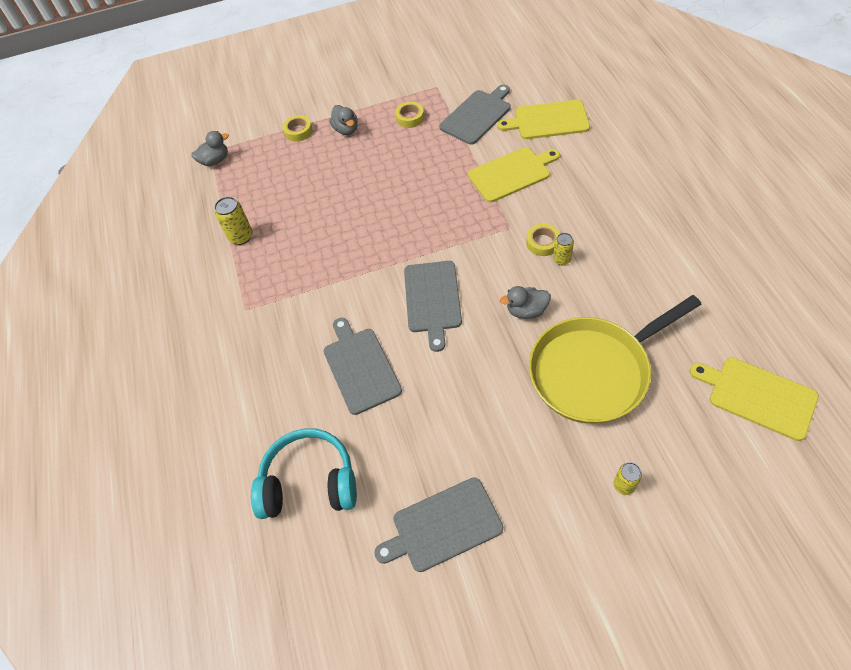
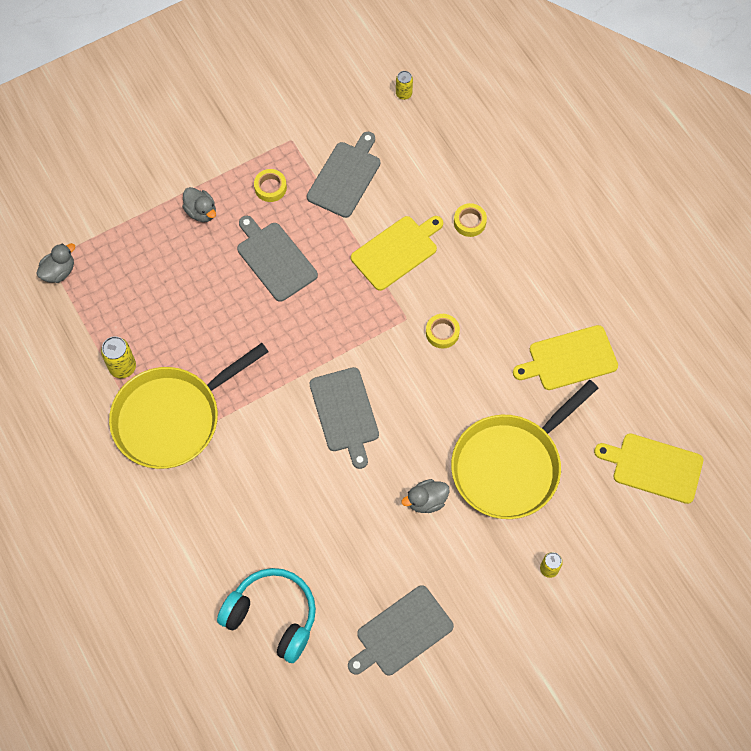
camera: 20 degrees left, 10 degrees up
turquoise headphones [251,428,357,519] -> turquoise headphones turned 45 degrees clockwise [217,568,316,663]
yellow tape [283,115,313,142] -> yellow tape moved to [454,203,487,237]
grey cutting board [324,318,402,415] -> grey cutting board moved to [237,216,318,302]
yellow cutting board [497,100,590,139] -> yellow cutting board moved to [513,325,618,390]
grey duck [500,286,551,319] -> grey duck moved to [401,479,450,513]
yellow can [553,233,574,265] -> yellow can moved to [396,71,413,100]
none -> yellow pan [109,343,269,469]

